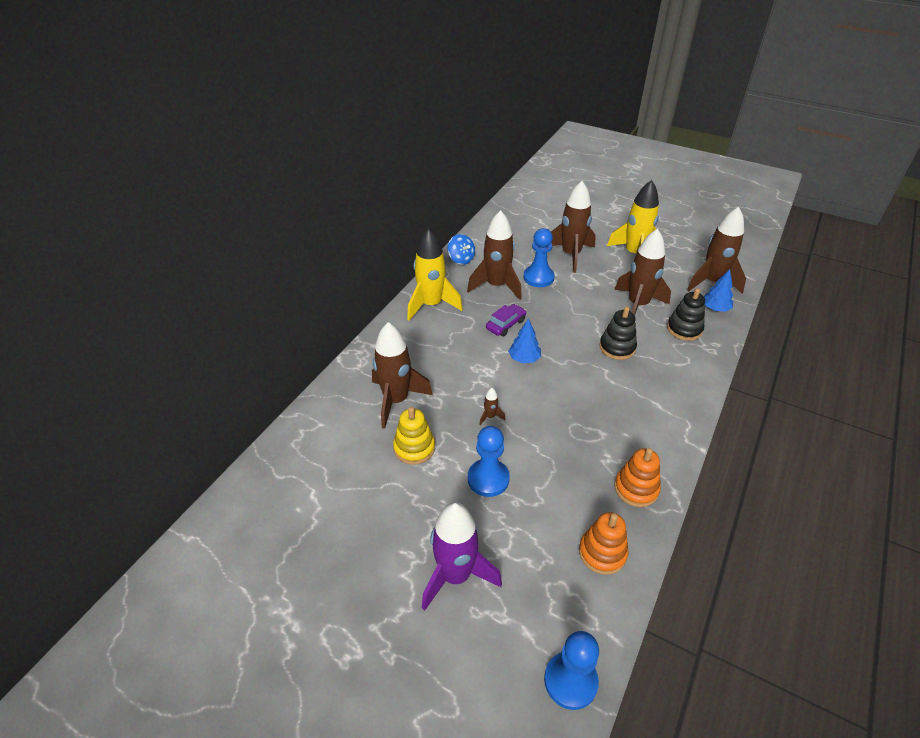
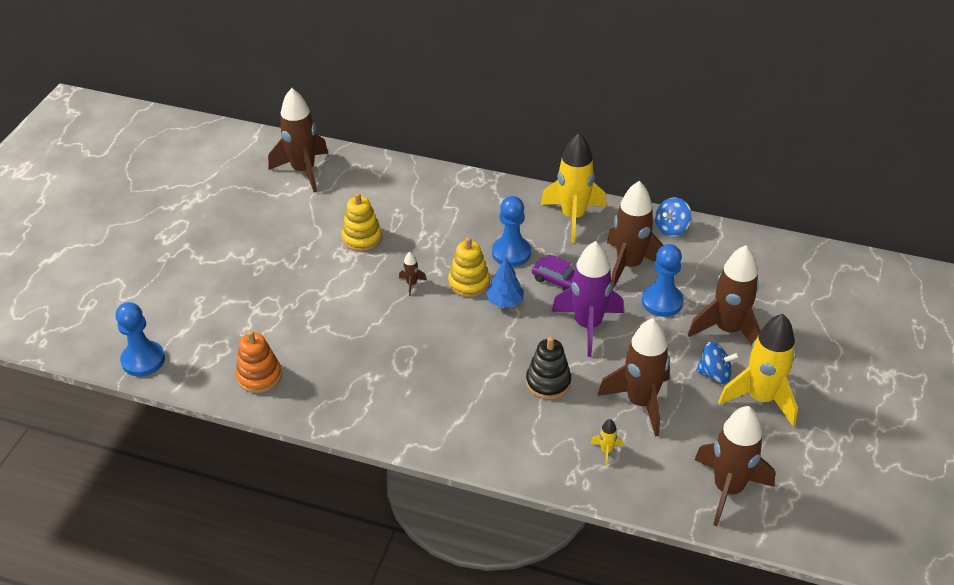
camera: 80 degrees right, 0 degrees up
brown rocket [372,322,433,429] -> brown rocket moved to [268,88,328,192]
purple rocket [422,502,502,611] -> purple rocket moved to [551,241,624,357]
blue pawn [468,426,510,497] -> blue pawn moved to [492,196,531,267]
orange stacking toy [614,448,661,507] -> none
black stacking toy [667,288,705,341] -> yellow rocket [591,419,623,466]
blue tree [704,269,733,312] -> none
none -> yellow stacking toy [448,237,490,297]
none -> blue spinning top [696,342,740,384]

